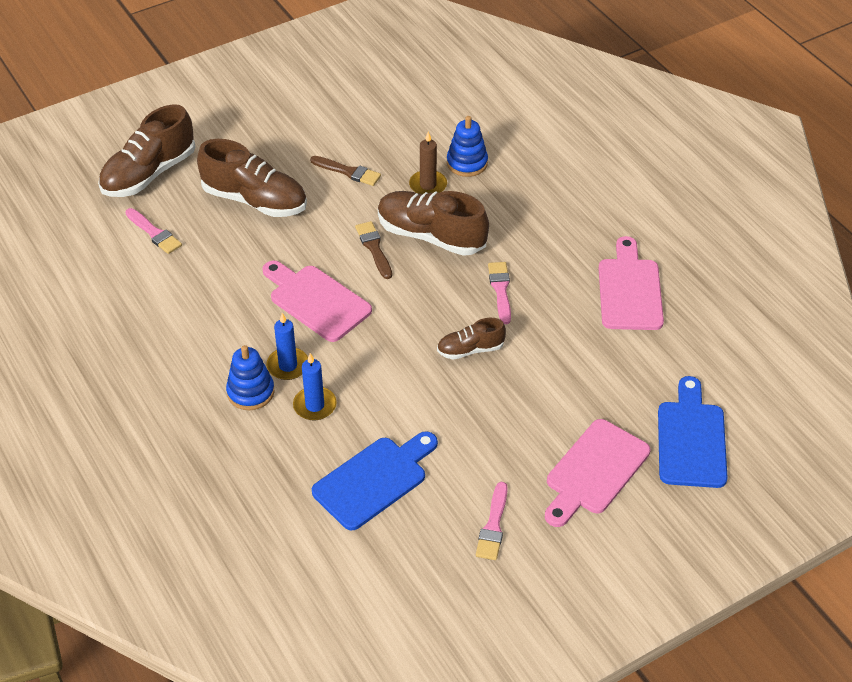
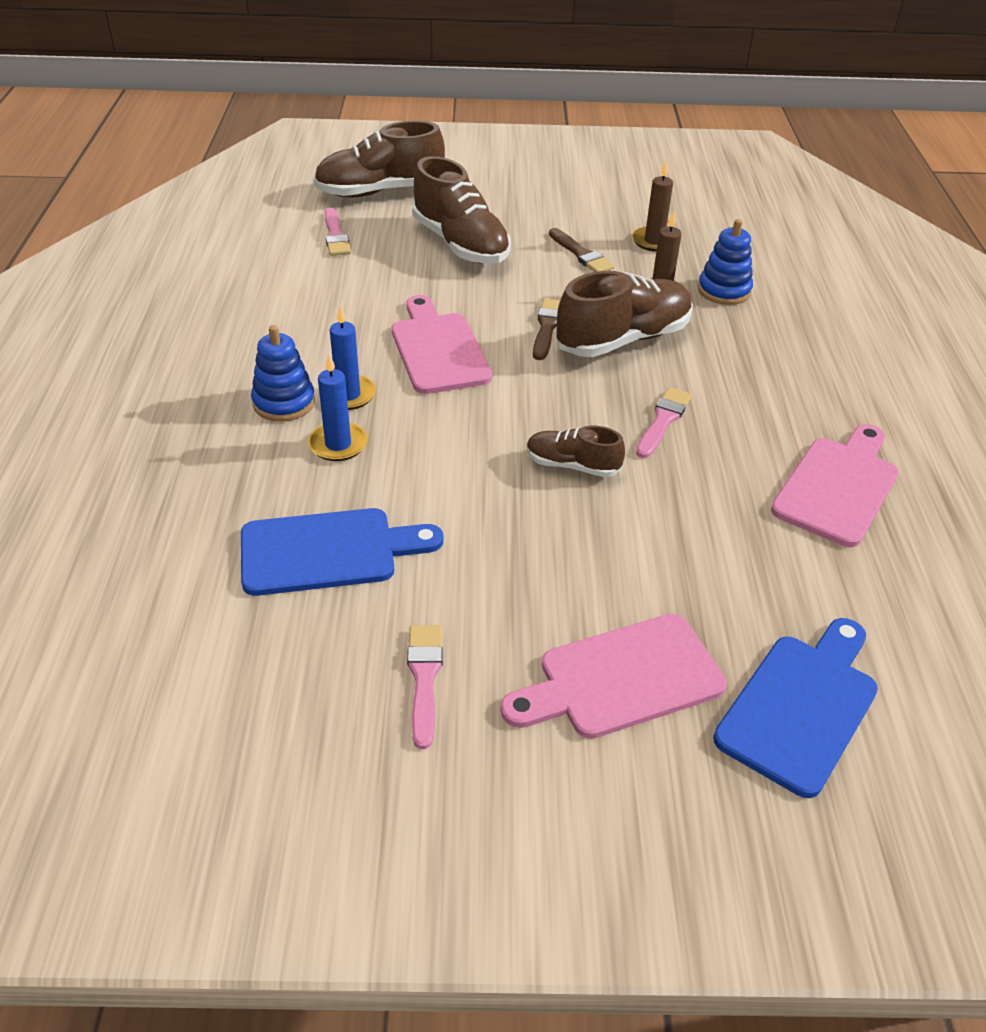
camera: 30 degrees right, 5 degrees down
brown shoe [378,191,489,256] -> brown shoe turned 90 degrees clockwise [556,271,693,357]
pink brush [476,482,508,560] -> pink brush turned 135 degrees clockwise [407,625,443,749]
none -> brown candle [632,161,673,252]

